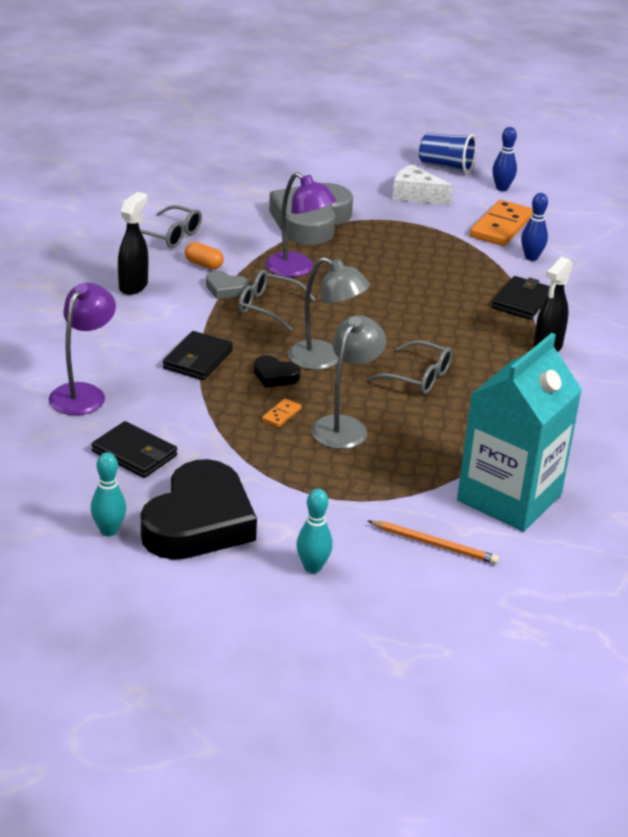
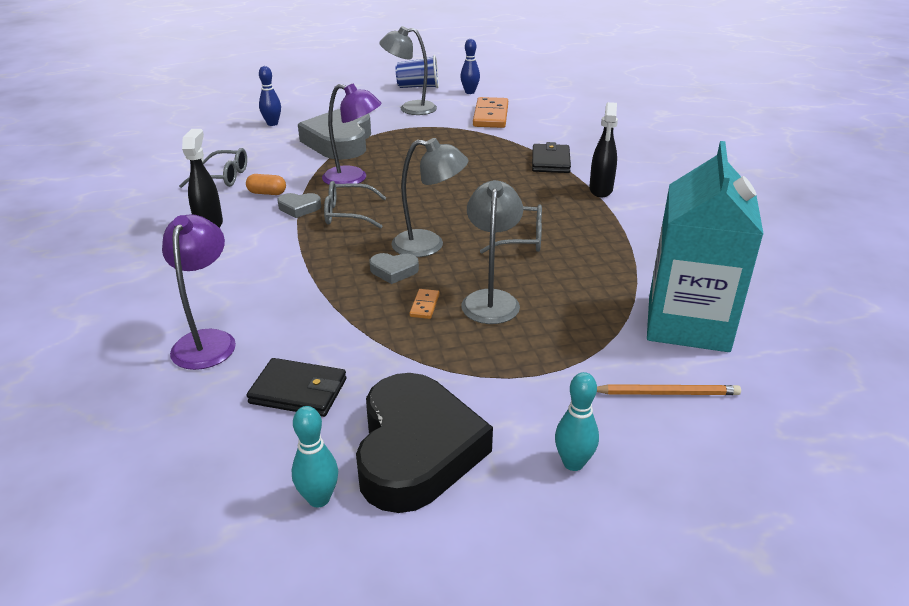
camera: 20 degrees left, 0 degrees up
black wallet [163,331,233,380] -> none
black heart [254,356,300,388] -> grey heart [369,253,419,284]
white cheese [392,164,453,205] -> grey lamp [379,26,437,115]
blue bowling pin [521,193,548,261] -> blue bowling pin moved to [259,66,281,126]

